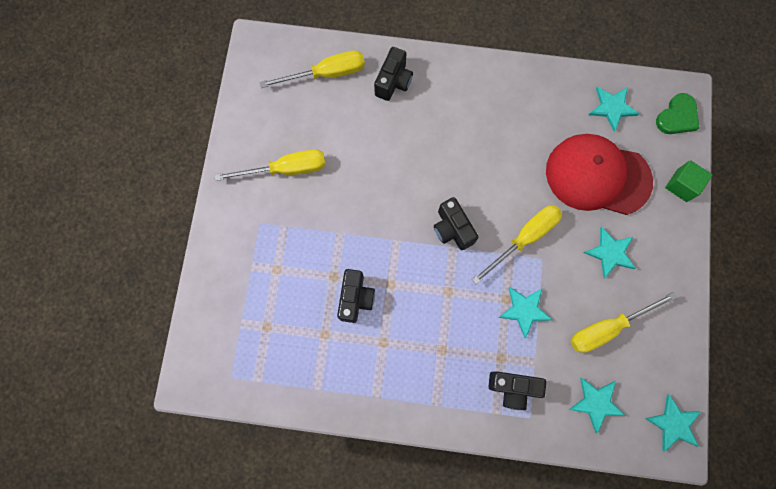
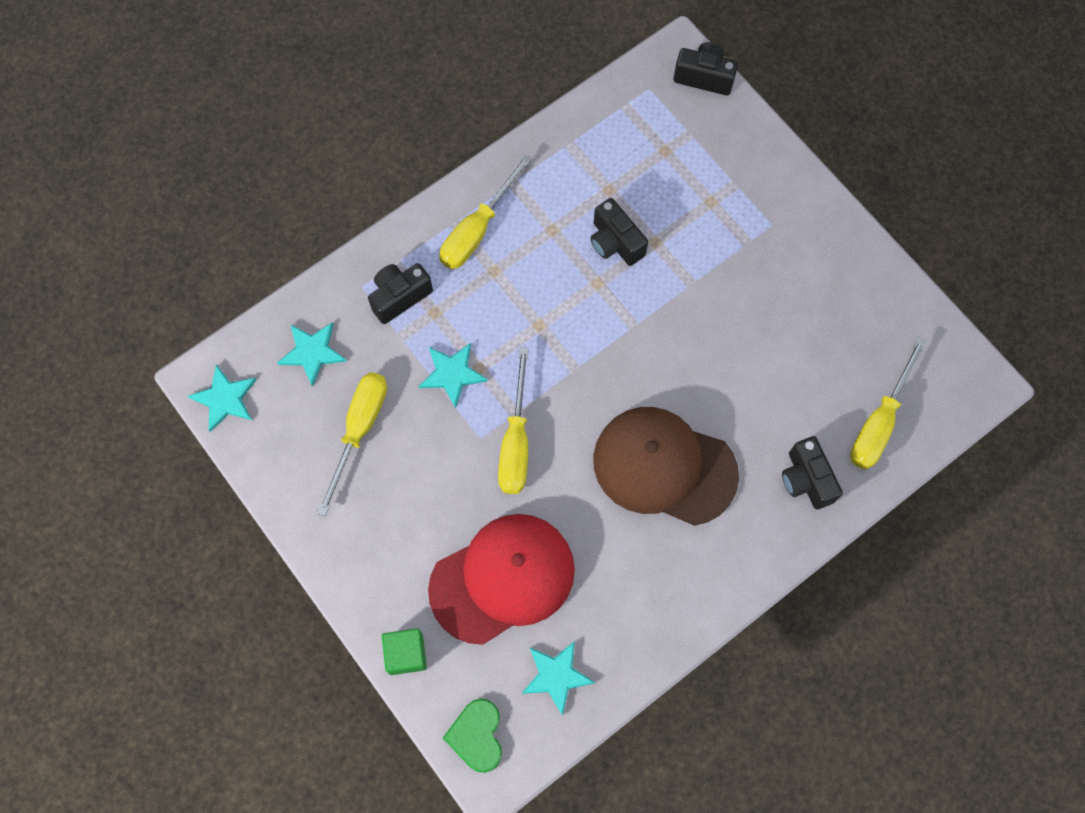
camera: 135 degrees right, 5 degrees down
yellow screwdriver [214,149,326,181] -> yellow screwdriver moved to [440,154,532,269]
black camera [434,197,479,250] -> black camera moved to [673,42,738,96]
turquoise star [584,227,636,278] -> none
none -> brown cap [593,407,739,526]

